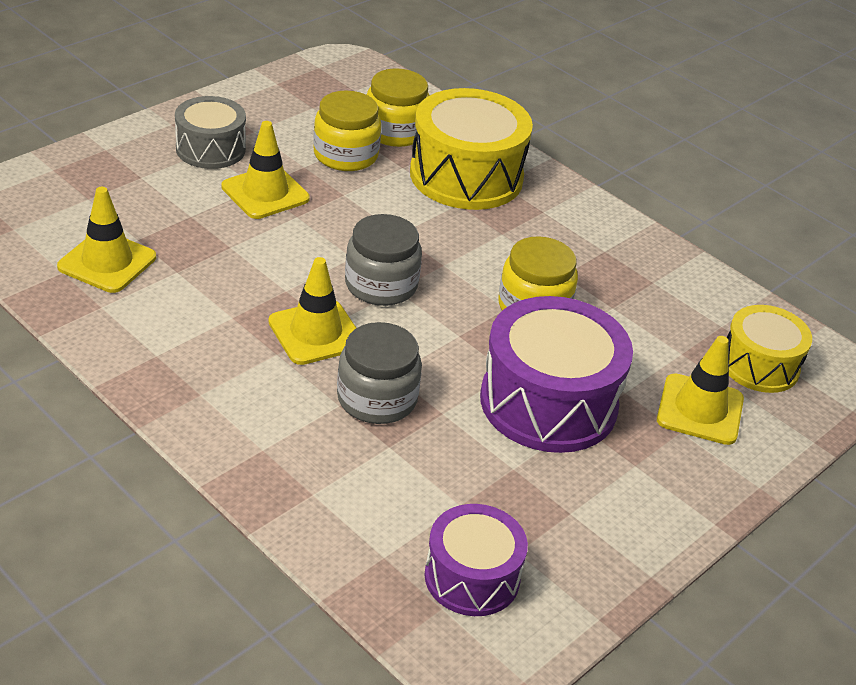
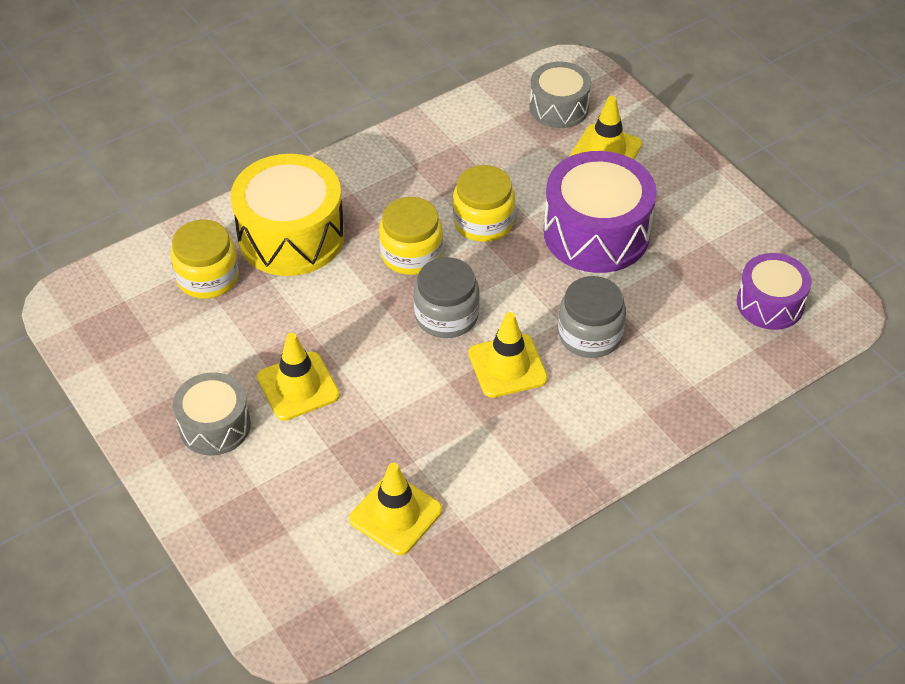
camera: 75 degrees left, 10 degrees up
yellow jar [313,91,381,171] -> yellow jar moved to [379,197,443,275]
yellow drum [727,305,812,393] -> grey drum [530,62,591,128]

